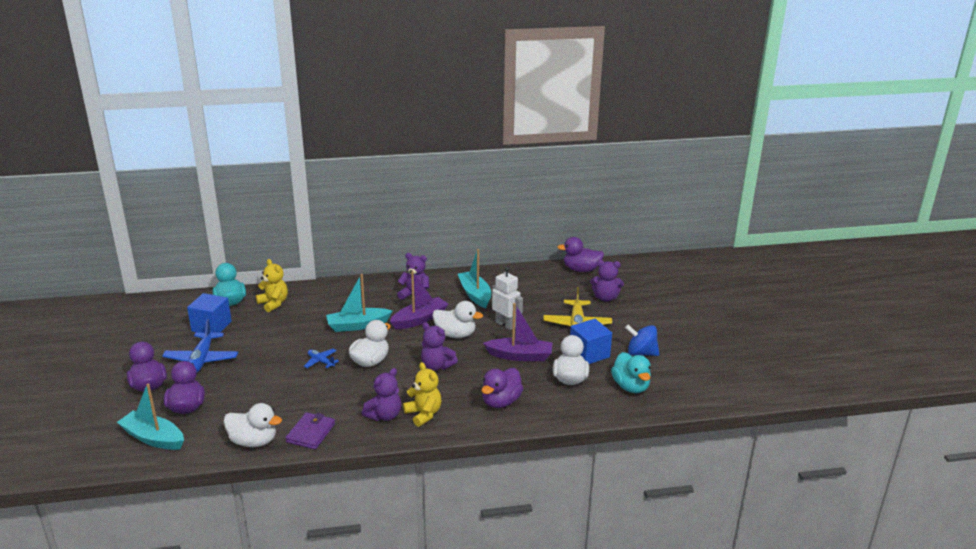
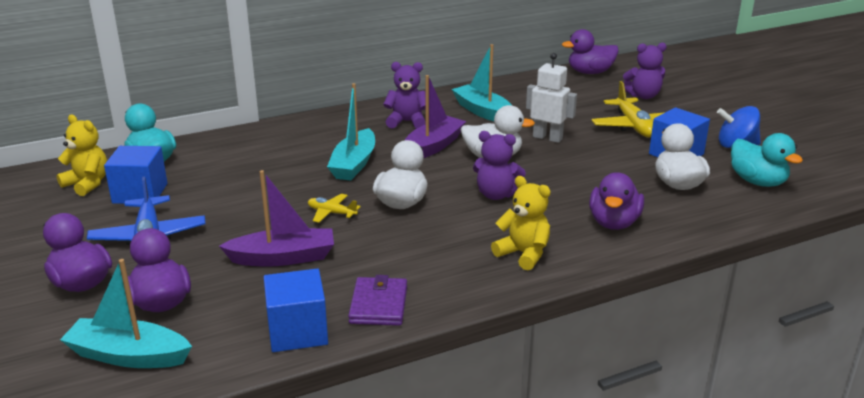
camera: 15 degrees left, 0 degrees up
white duck [223,403,282,447] -> blue cube [264,268,328,352]
yellow teddy bear [256,259,288,312] -> yellow teddy bear moved to [56,115,108,196]
blue plane [304,349,339,368] -> yellow plane [308,194,361,223]
turquoise boat [326,274,392,332] -> turquoise boat turned 45 degrees counterclockwise [327,83,375,181]
purple teddy bear [362,368,401,421] -> none
purple boat [483,303,552,361] -> purple boat moved to [219,170,334,267]

